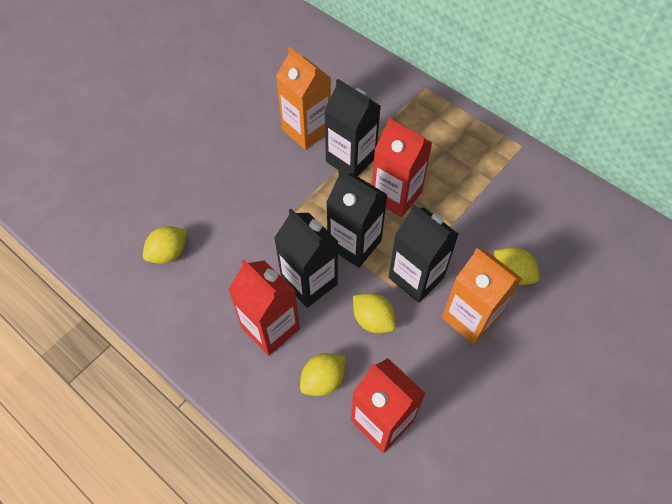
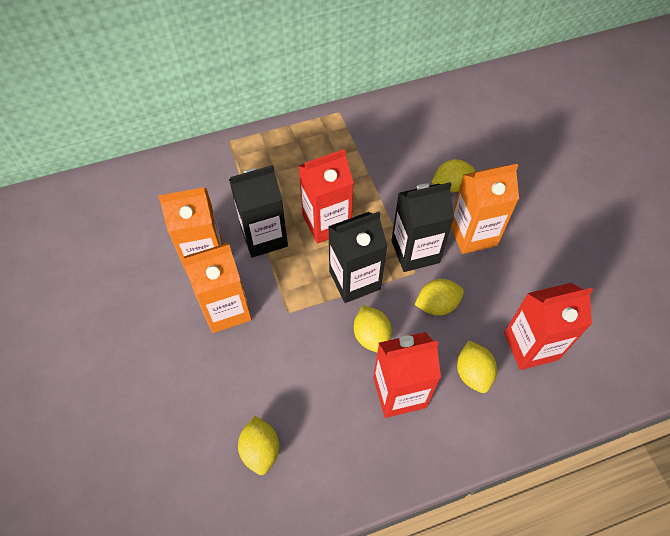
camera: 60 degrees left, 0 degrees up
black carton [274,209,338,308] -> yellow lemon [354,305,392,352]
none -> orange carton [182,243,252,333]

